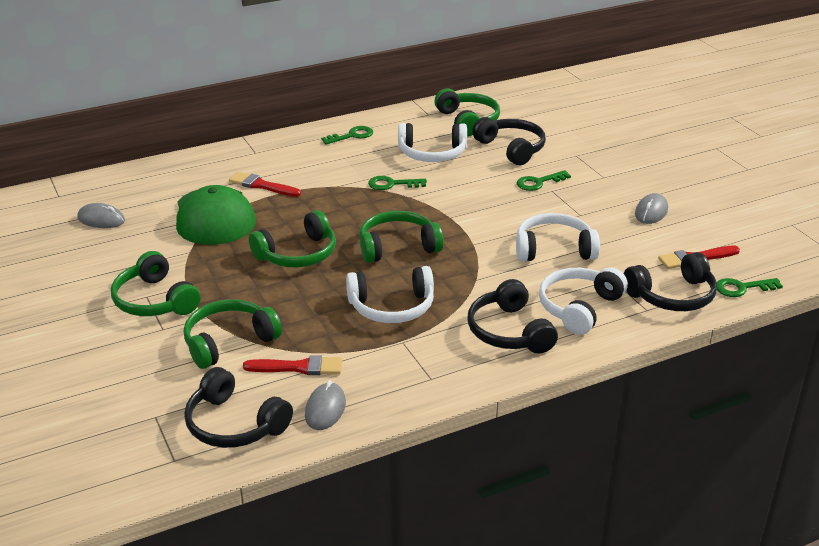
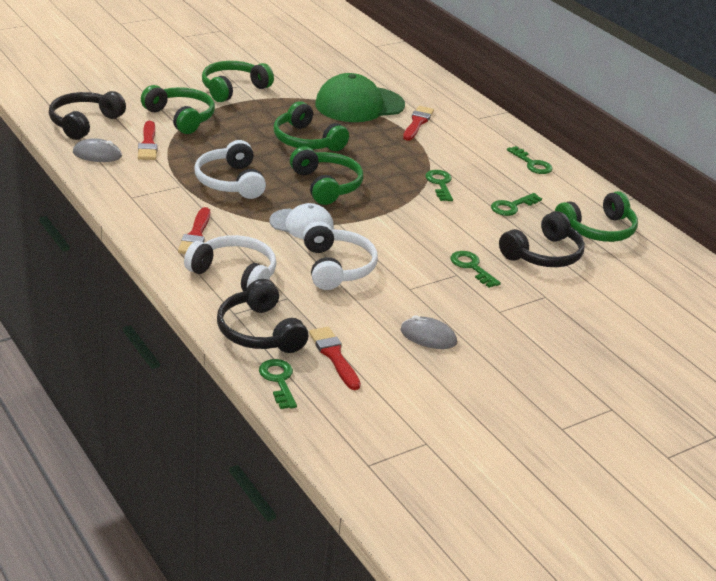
camera: 80 degrees right, 0 degrees up
grey mouse [77,203,125,228] -> none
white headphones [398,123,467,162] -> green key [491,193,542,216]
black headphones [467,279,558,354] -> red brush [178,207,210,254]
none -> white cap [269,203,334,239]

